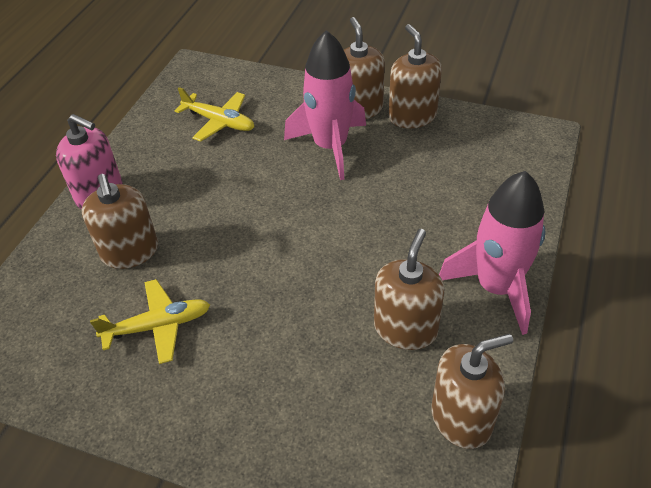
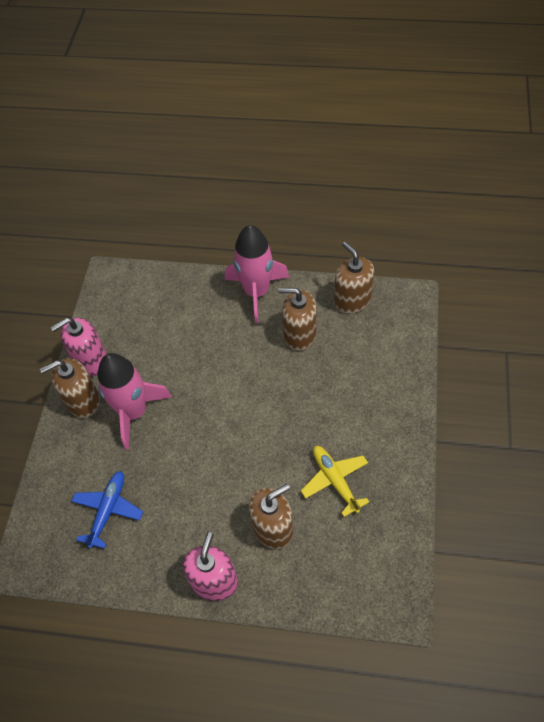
camera: 100 degrees left, 10 degrees up
yellow plane [175,87,254,142] -> blue plane [71,471,143,549]
brown soap dispenser [389,24,442,128] -> pink soap dispenser [51,318,107,376]

